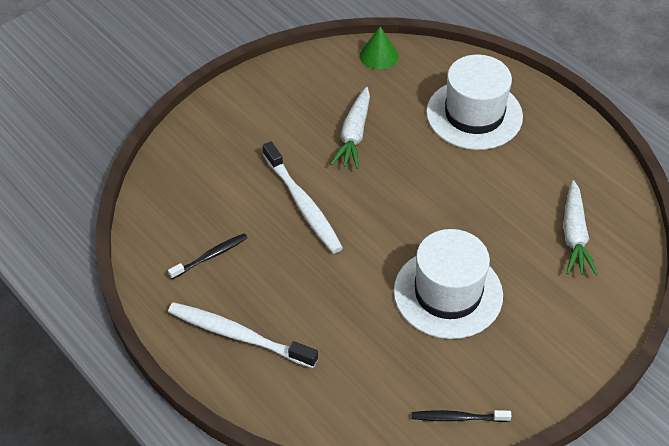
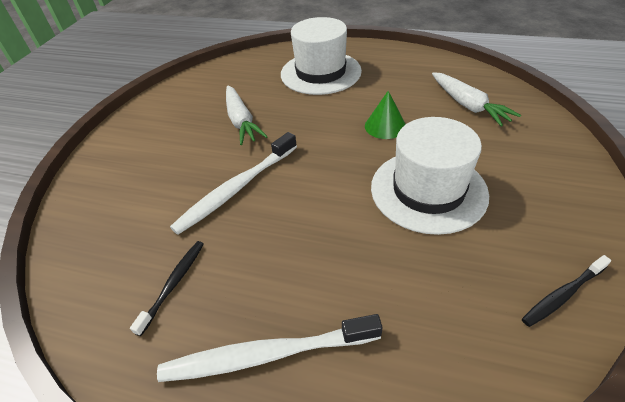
camera: 30 degrees left, 5 degrees down
white toothbrush [263,141,343,254] -> white toothbrush turned 105 degrees clockwise [170,132,297,235]
green cone [359,27,399,70] -> green cone moved to [365,91,406,139]

